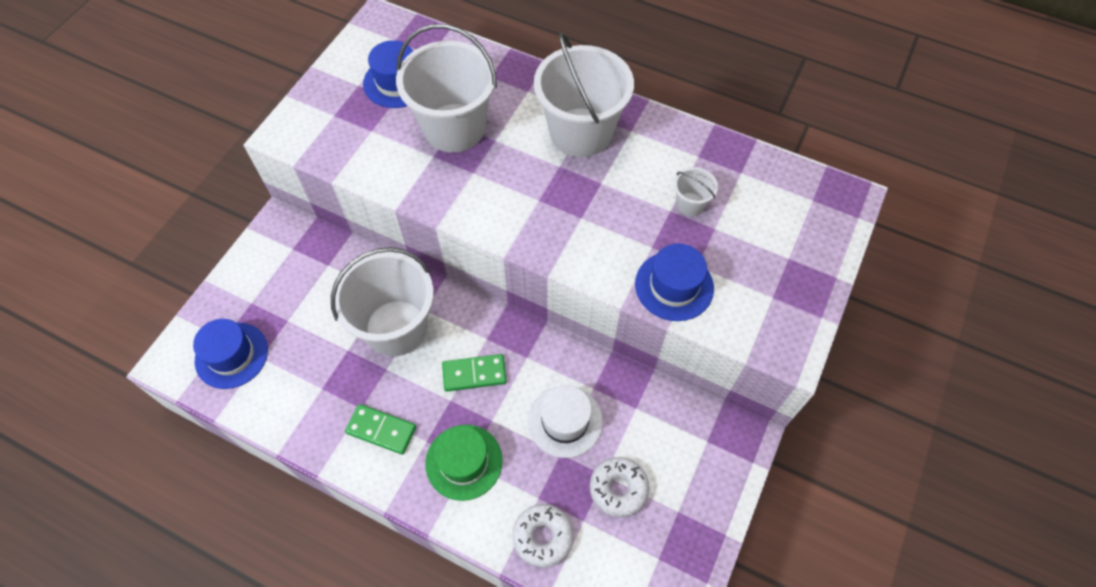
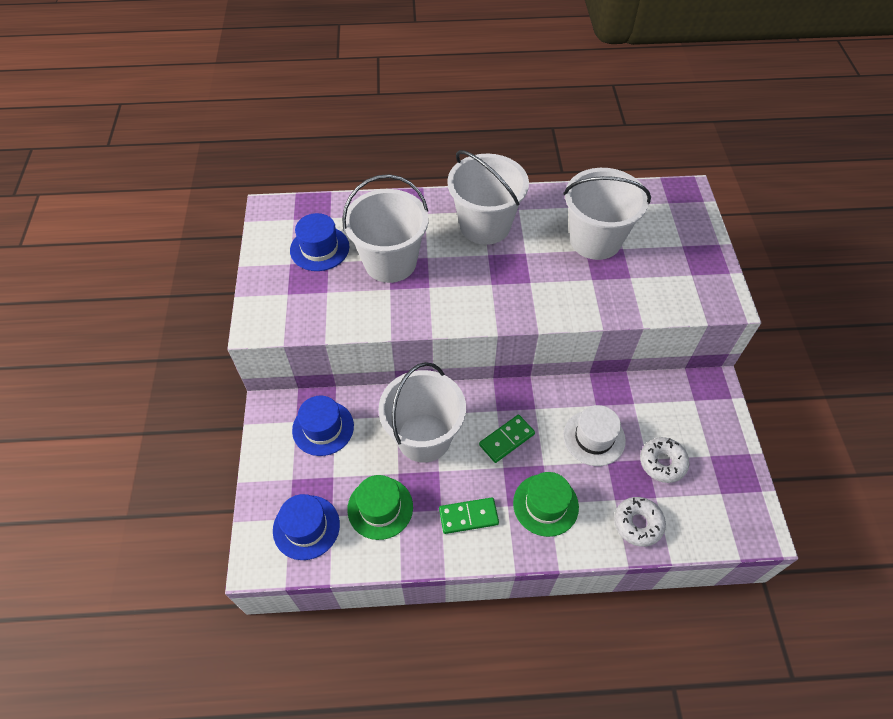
camera: 30 degrees left, 5 degrees down
blue hat [635,244,714,321] -> blue hat moved to [292,396,354,456]
white bucket [674,167,718,216] -> white bucket [564,168,651,260], size x2.30
none -> green hat [347,475,413,540]

